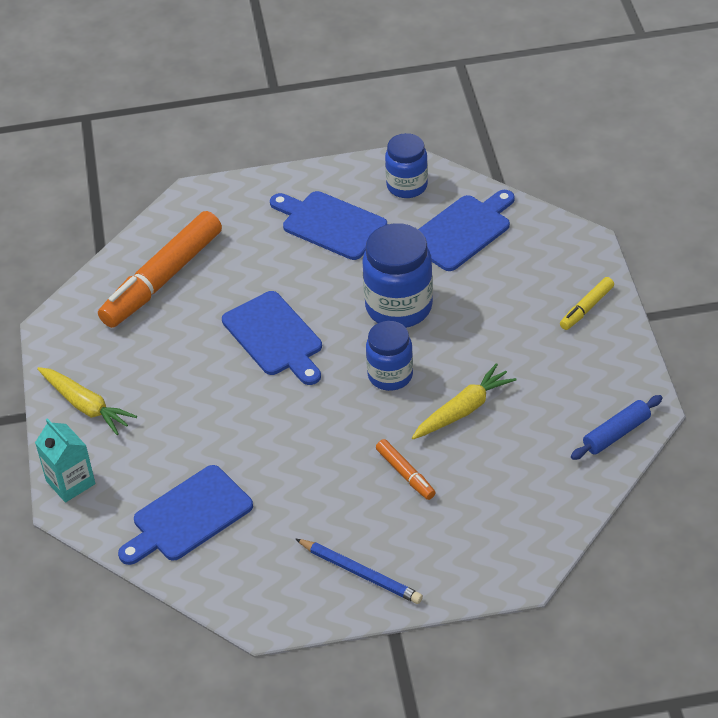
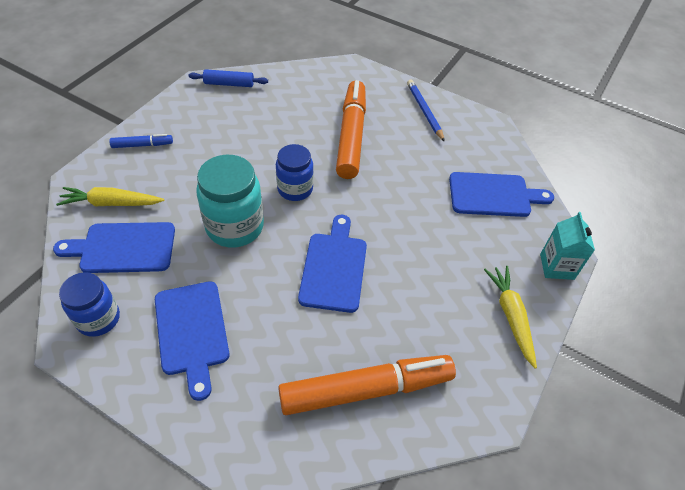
camera: 145 degrees left, 5 degrees up
blue jar [362,223,433,328] -> turquoise jar [196,155,264,248]
orange marker [376,439,436,500] -> orange marker [336,80,366,179], size x2.18
yellow carrot [412,363,516,439] -> yellow carrot moved to [56,187,164,206]
yellow marker [560,277,614,330] -> blue marker [109,134,173,148]

